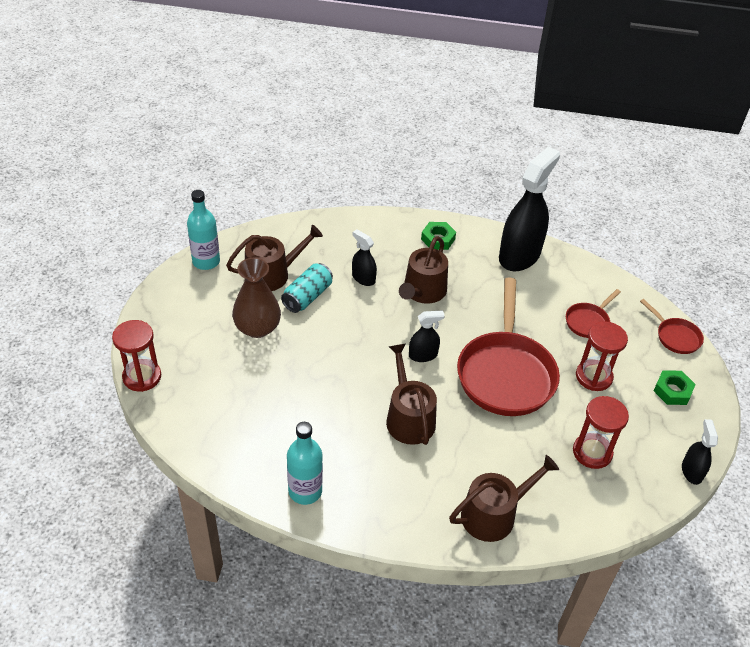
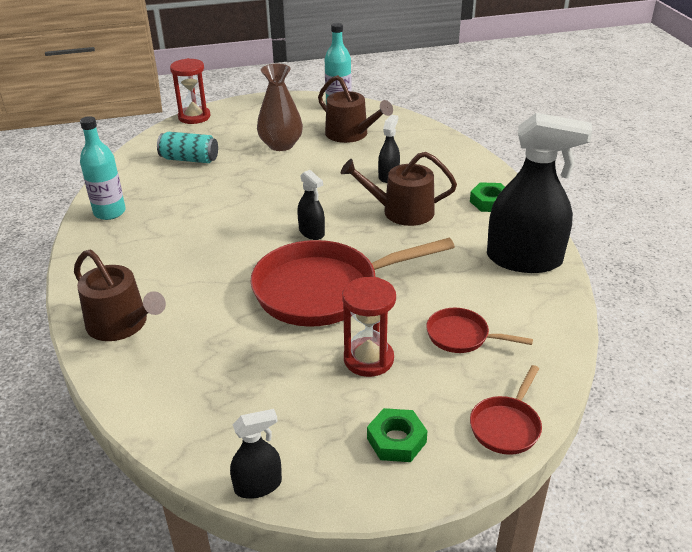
camera: 70 degrees right, 10 degrees down
turquoise can [281,263,333,313] -> turquoise can moved to [157,132,218,163]
brown watering can [386,344,437,445] -> none
red hourglass [573,396,629,469] -> none

